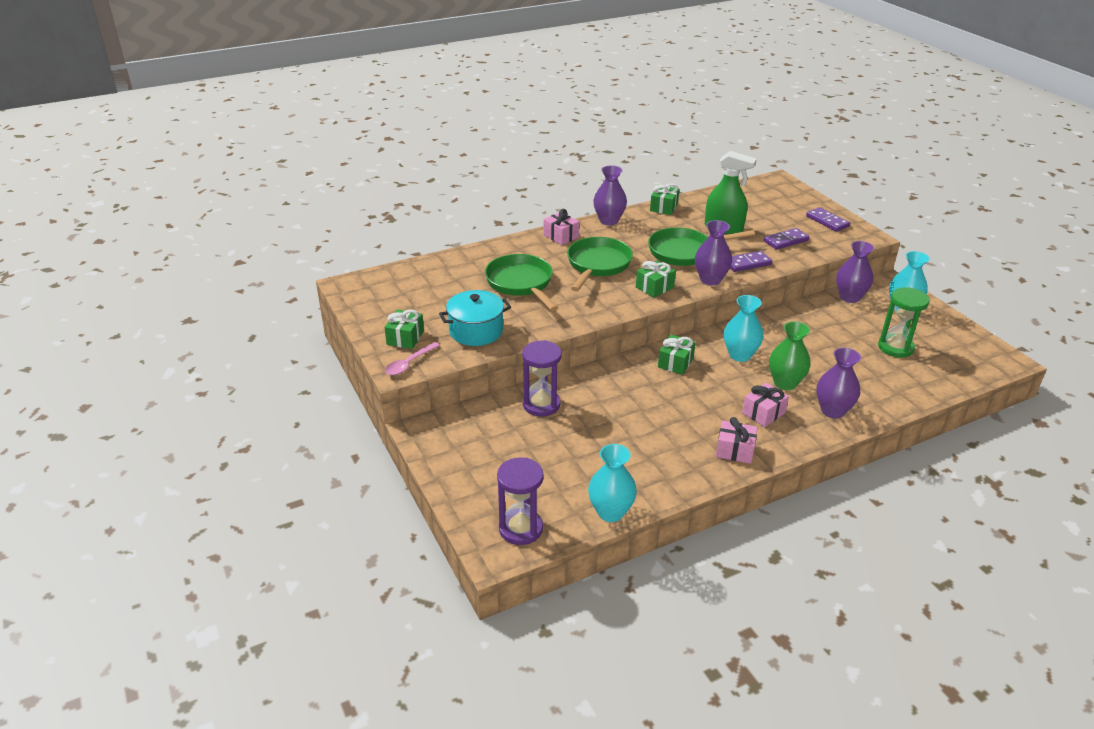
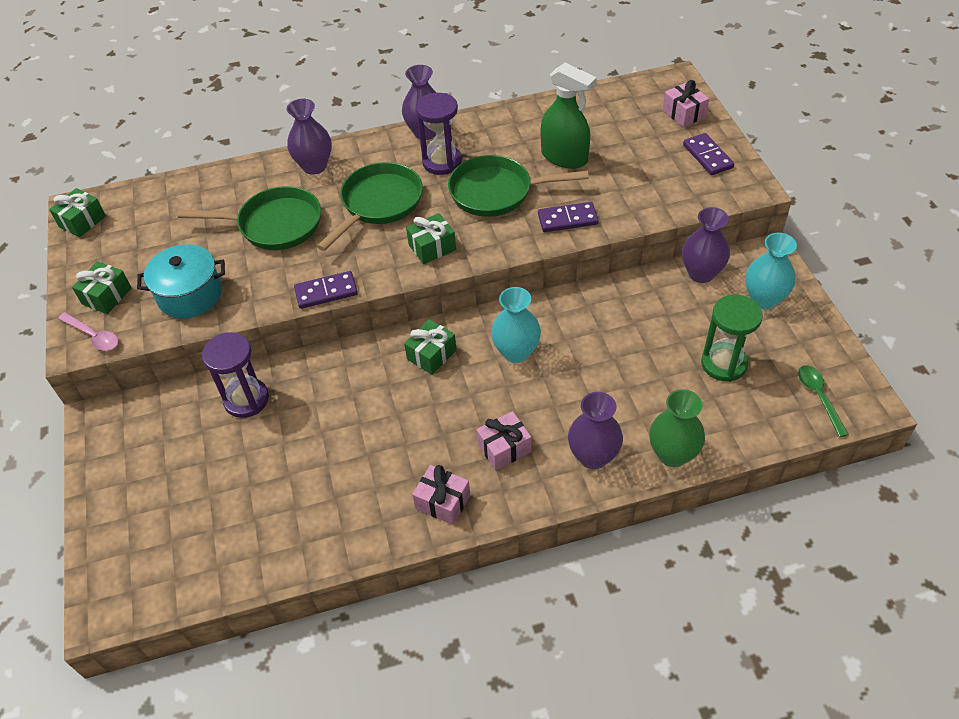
camera: 15 degrees right, 15 degrees up
pink spoon [385,342,440,375] -> pink spoon turned 105 degrees counterclockwise [58,312,119,351]
green pan [485,254,559,311] -> green pan turned 105 degrees clockwise [178,186,321,250]
purple hourglass [497,457,544,545] -> purple hourglass moved to [416,93,462,175]
pink gift [543,209,579,245] -> pink gift moved to [663,80,709,127]
turquoise vase [588,444,637,522] -> none
green gift [650,184,680,215] -> green gift moved to [49,188,106,238]
purple vase [695,220,732,285] -> purple vase moved to [287,99,332,175]
purple domino [764,228,809,250] -> purple domino moved to [294,271,358,309]
green vase [769,321,811,390] -> green vase moved to [649,389,705,467]
none -> green spoon [798,365,849,437]

